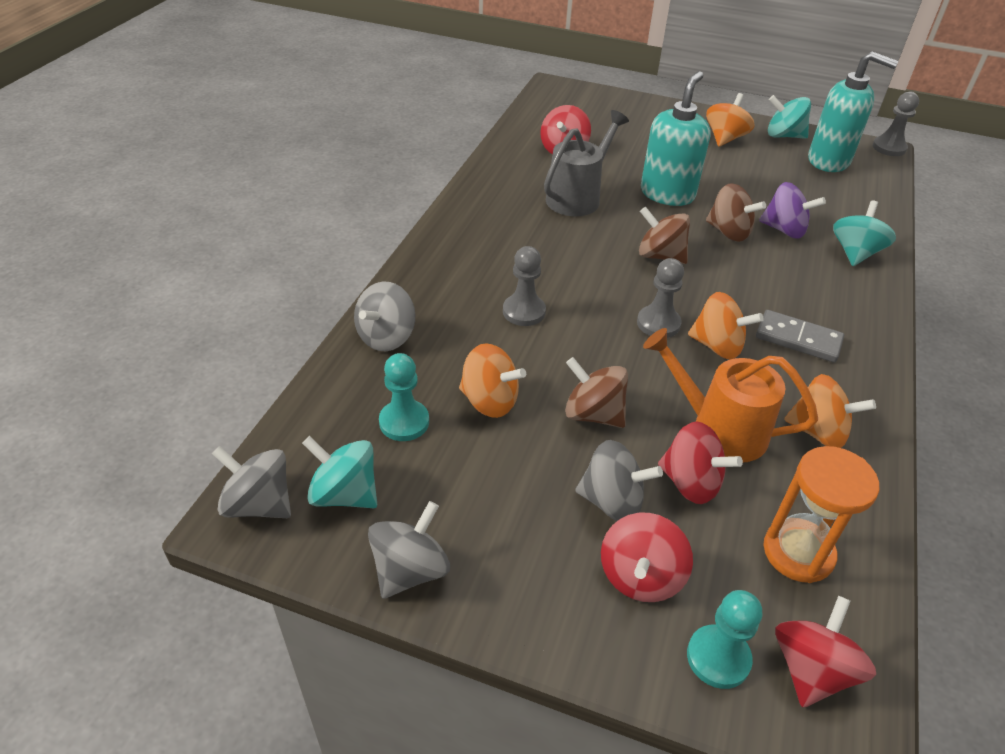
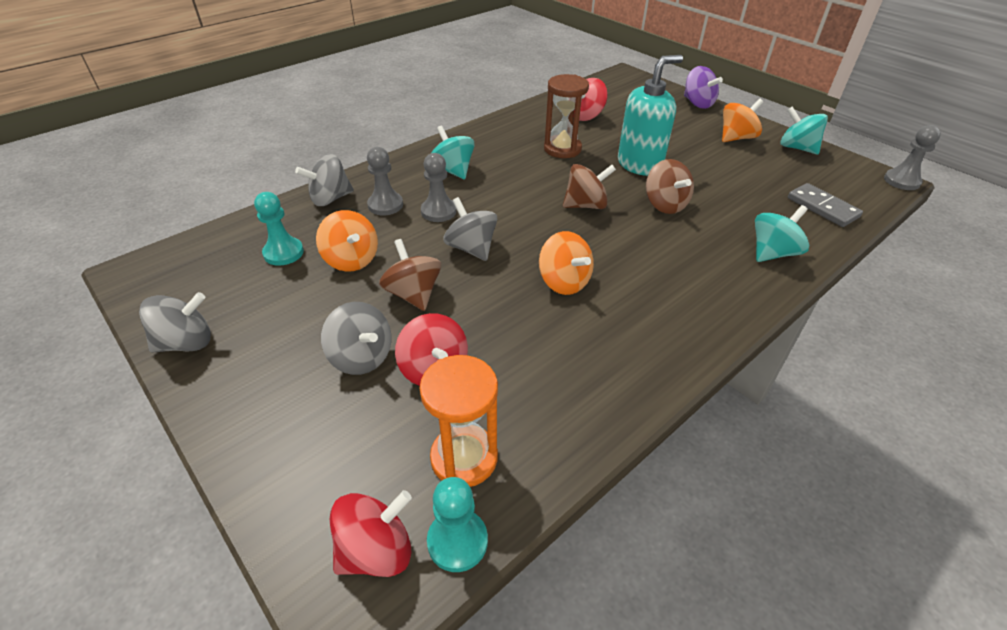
camera: 30 degrees right, 0 degrees up
grey spinning top [212,446,291,518] -> grey spinning top moved to [443,197,497,261]
turquoise spinning top [302,436,377,508] -> turquoise spinning top moved to [431,126,474,179]
grey watering can [544,110,629,216] -> brown hourglass [544,74,589,158]
red spinning top [601,513,693,602] -> none
grey pawn [637,258,684,338] -> grey pawn moved to [367,147,403,215]
brown spinning top [639,207,690,264] -> brown spinning top turned 105 degrees clockwise [563,164,616,209]
orange watering can [643,328,818,462] -> none
turquoise pawn [687,590,762,689] -> turquoise pawn moved to [427,477,488,572]
grey domino [756,310,844,362] -> grey domino moved to [788,183,863,227]
purple spinning top [759,182,826,239] -> purple spinning top moved to [684,66,723,109]
orange spinning top [784,374,876,448] -> none
turquoise soap dispenser [808,51,898,172] -> none

